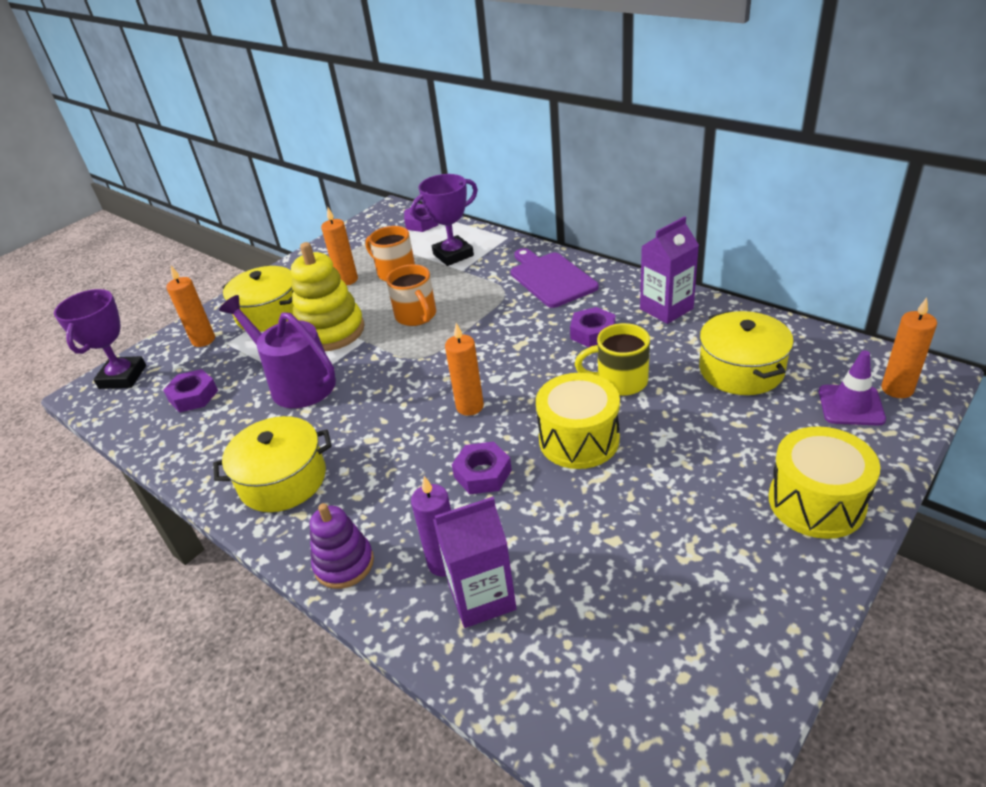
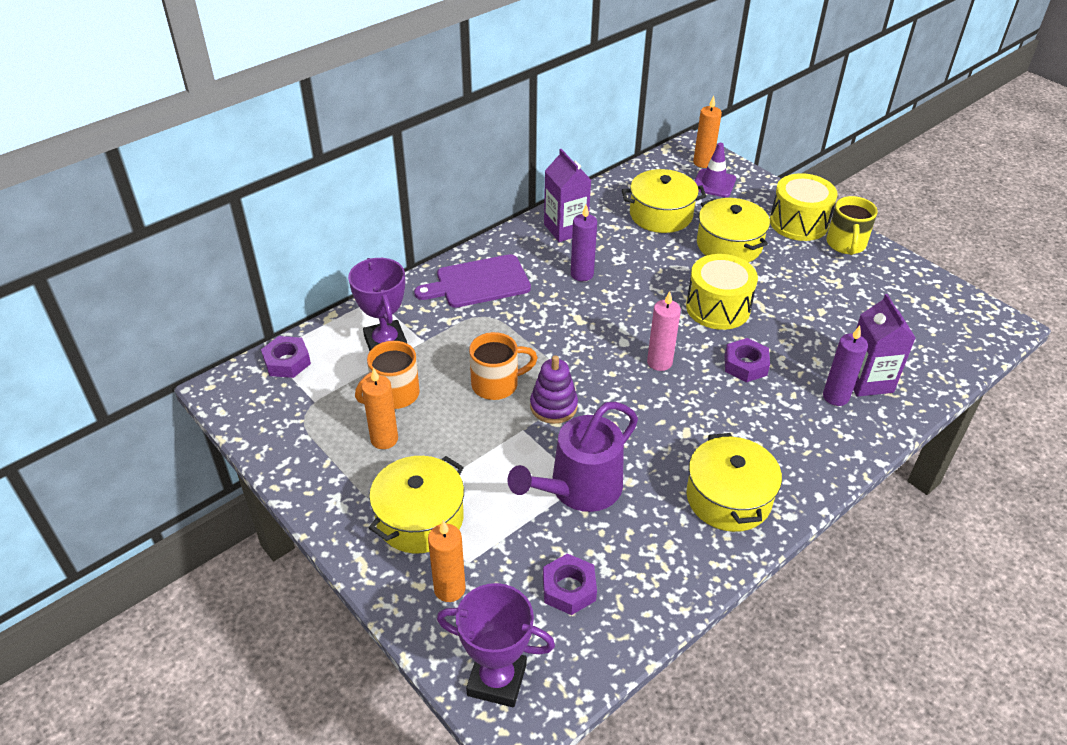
camera: 85 degrees left, 5 degrees up
yellow stacking toy [291,242,364,351] -> none
purple stacking toy [310,503,374,589] -> purple stacking toy moved to [530,355,578,424]
orange candle [445,323,484,416] -> pink candle [647,291,681,371]
purple nut [570,307,616,347] -> purple candle [571,205,597,281]
yellow mug [575,323,650,396] -> yellow mug moved to [826,196,878,255]
none -> yellow pot [697,198,770,262]

